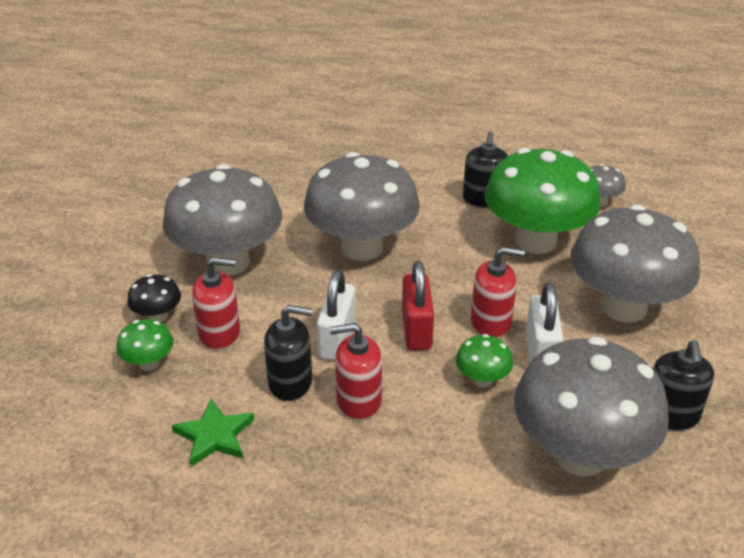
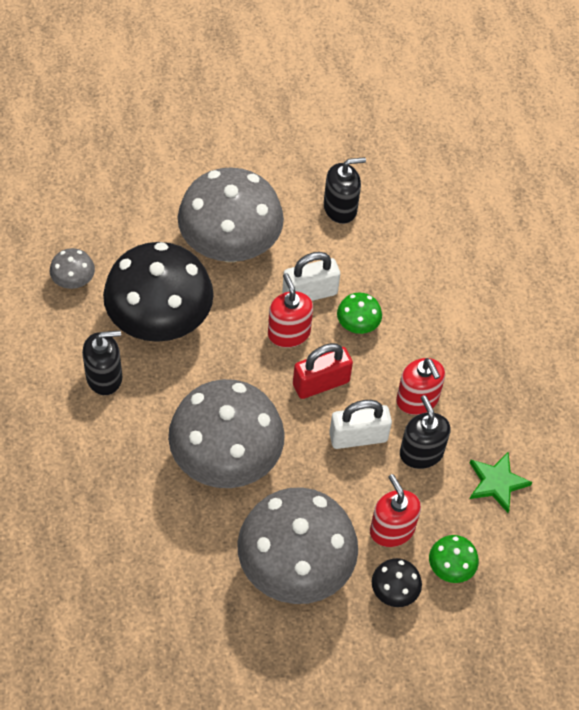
camera: 115 degrees left, 20 degrees up
green mushroom [484,148,601,254] -> black mushroom [103,242,214,342]
grey mushroom [514,337,669,476] -> none

